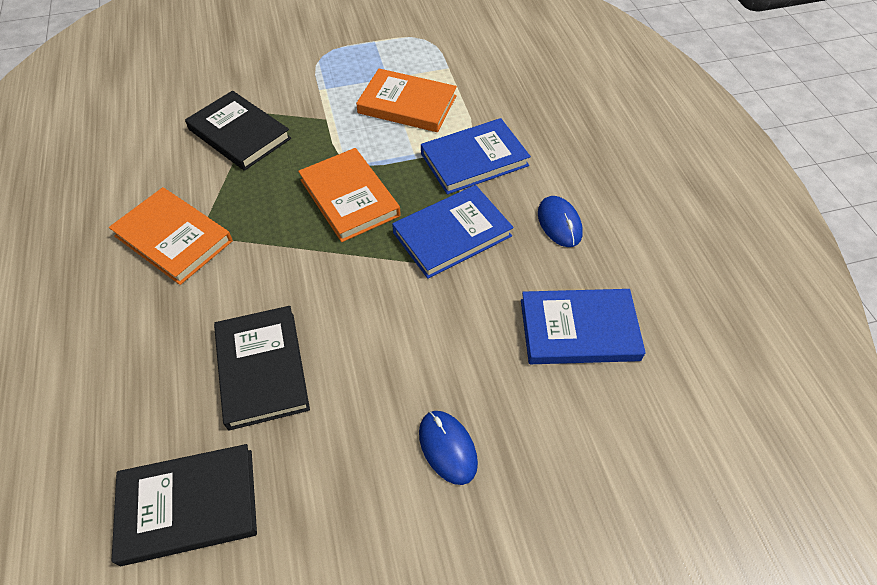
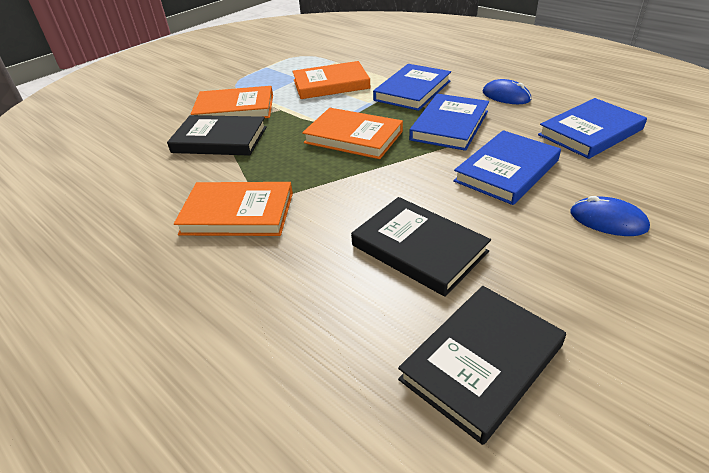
camera: 30 degrees left, 15 degrees down
none -> orange book [191,86,273,118]
none -> blue book [453,130,561,205]

